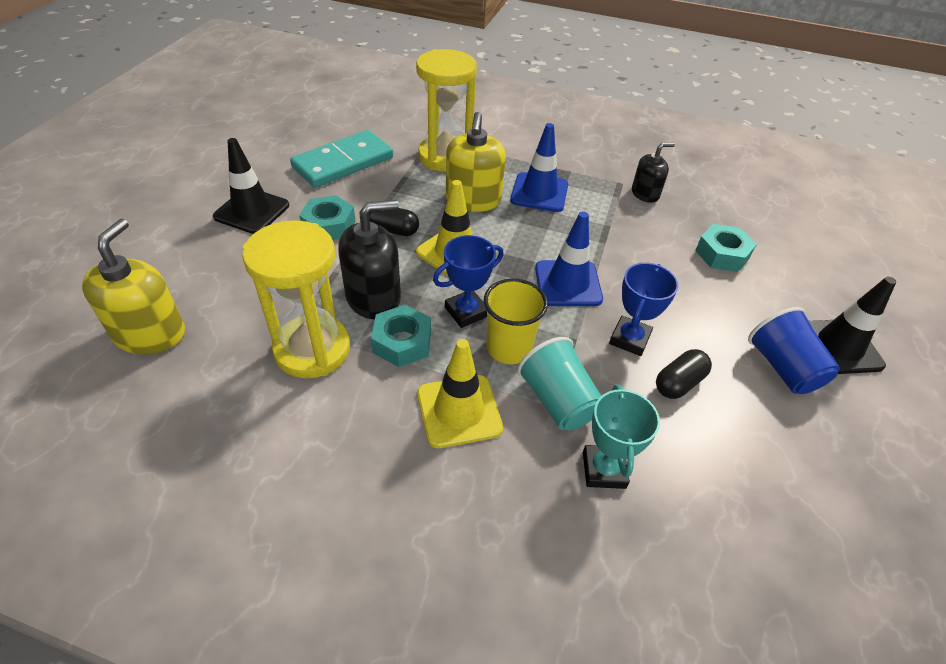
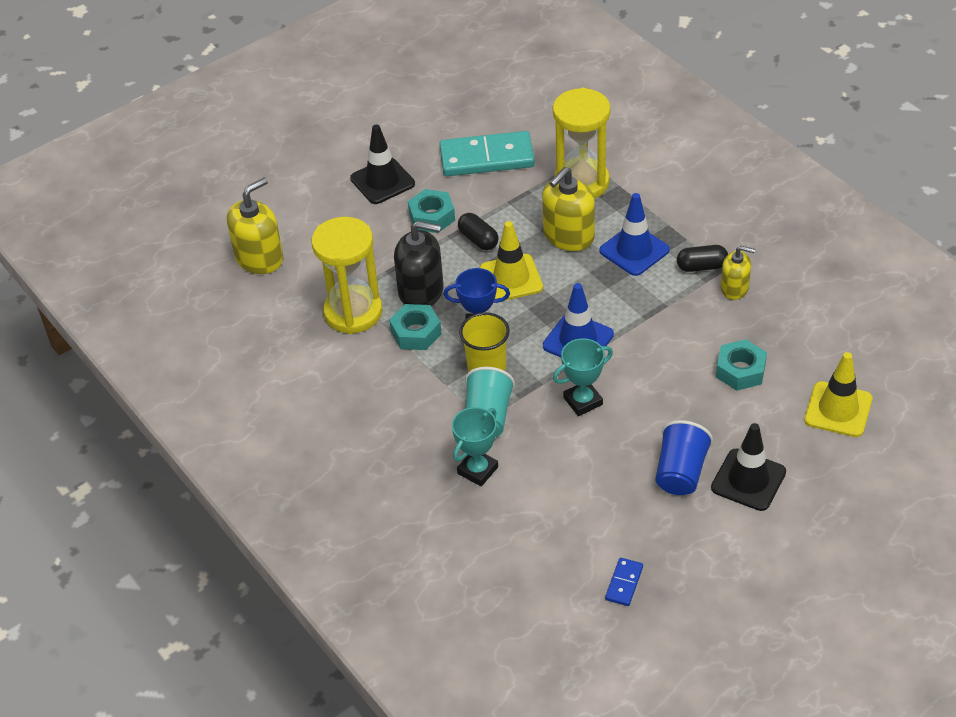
camera: 40 degrees right, 0 degrees up
yellow traffic cone [417,339,503,448] -> yellow traffic cone moved to [804,352,872,437]
blue trophy [609,263,679,356] -> turquoise trophy [553,338,613,416]
black soap dispenser [632,142,675,203] -> yellow soap dispenser [721,246,755,300]
black capsule [656,349,712,399] -> black capsule moved to [677,245,728,272]
none -> blue domino [605,558,643,606]

